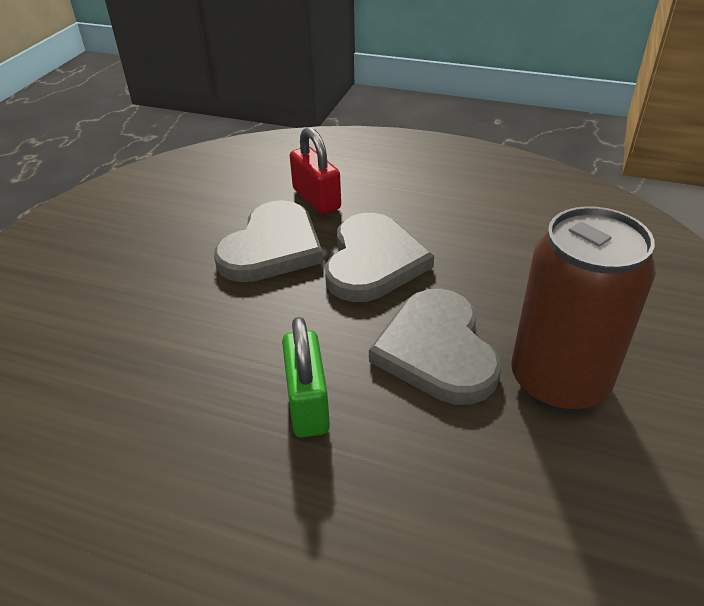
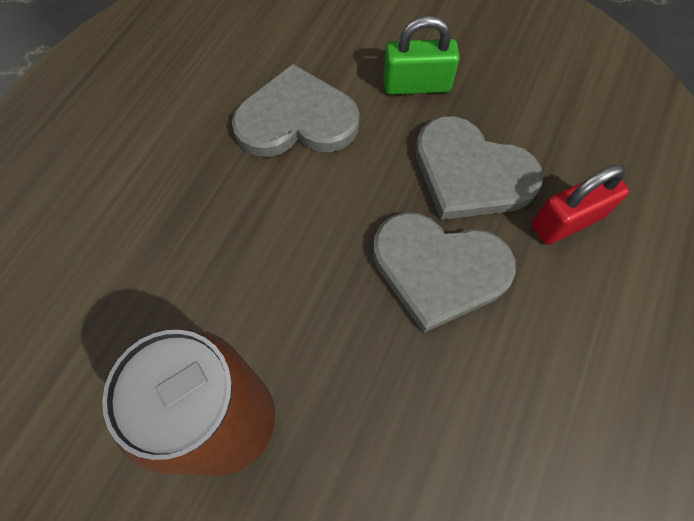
camera: 95 degrees right, 25 degrees up
green padlock [282,317,330,438] -> green padlock moved to [383,16,460,95]
grey heart [369,289,501,405] -> grey heart moved to [232,64,359,157]

